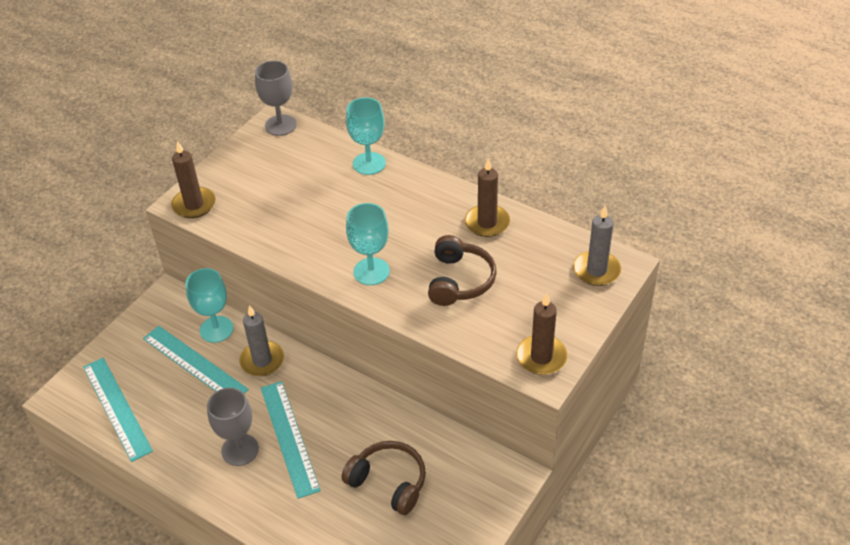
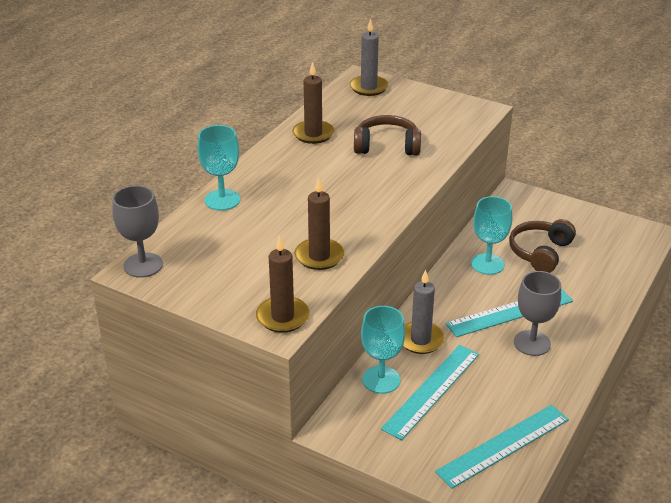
camera: 95 degrees left, 10 degrees down
turquoise goblet [346,203,390,285] -> turquoise goblet moved to [471,196,512,275]
brown candle [516,293,567,375] -> brown candle moved to [294,177,344,270]

